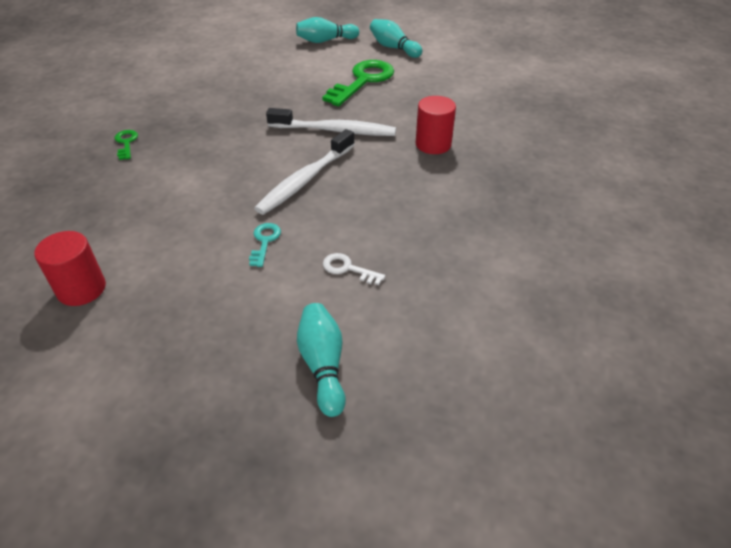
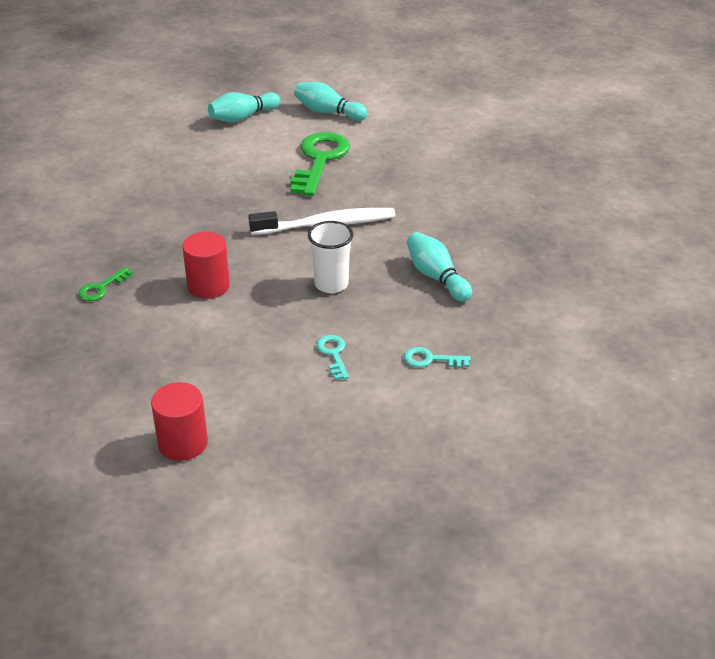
camera: 20 degrees left, 5 degrees down
green key [114,130,138,160] -> green key turned 105 degrees counterclockwise [78,267,133,301]
white toothbrush [254,129,355,215] -> white cup [308,221,353,293]
turquoise bowling pin [297,303,346,417] -> turquoise bowling pin moved to [407,232,472,302]
white key [323,253,386,285] -> turquoise key [404,347,471,368]
red cylinder [416,96,456,154] -> red cylinder moved to [182,232,230,299]

